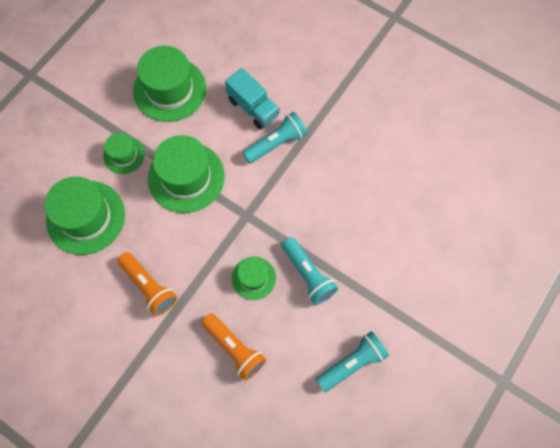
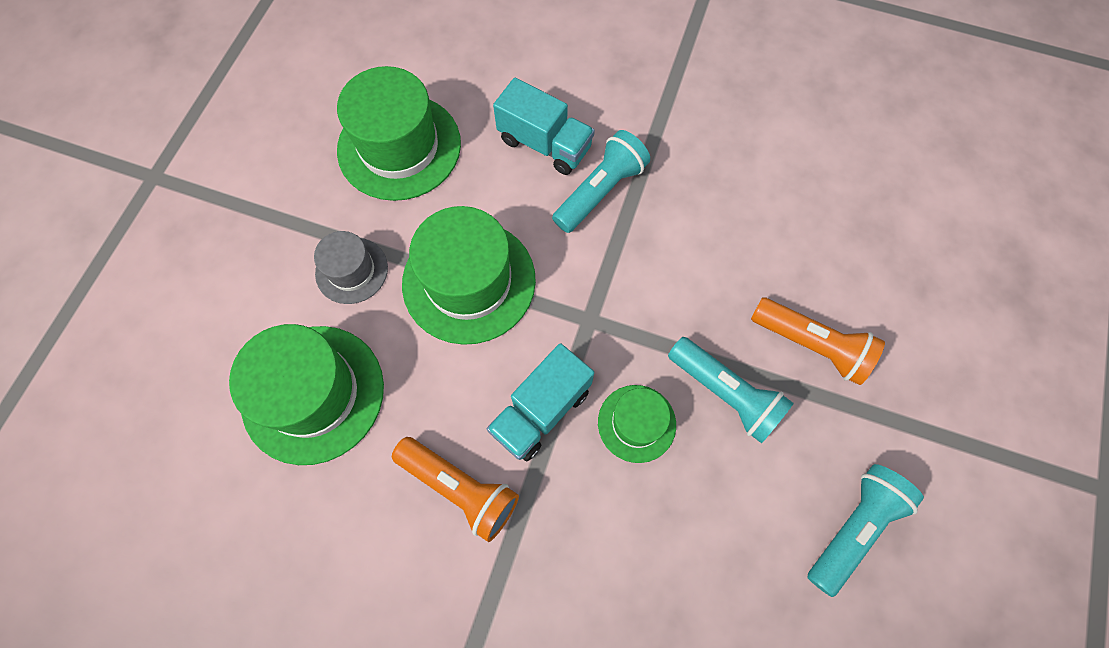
camera: 15 degrees left, 0 degrees up
green hat [103,133,145,174] -> grey hat [314,231,388,304]
orange flashlight [201,313,266,381] -> orange flashlight moved to [751,298,885,385]
none -> turquoise truck [487,343,594,461]

